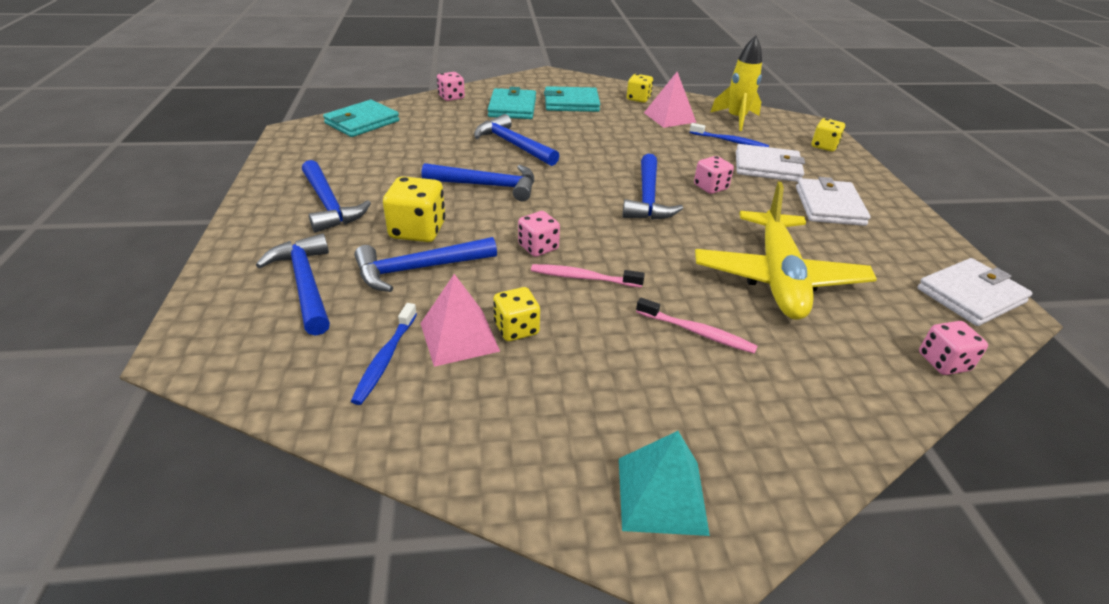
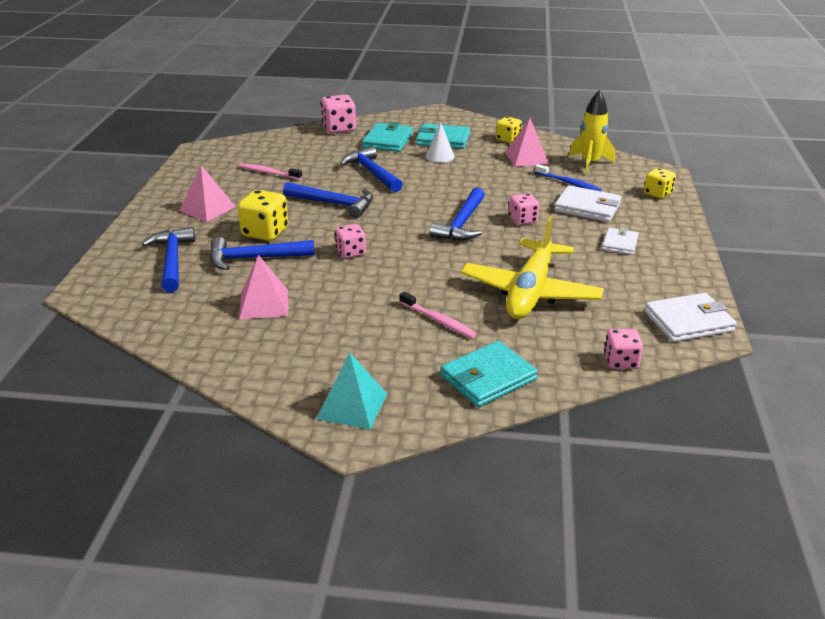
camera: 15 degrees right, 5 degrees down
blue hammer [302,160,371,233] -> pink pyramid [179,165,236,222]
turquoise wallet [323,100,399,137] -> turquoise wallet moved to [440,341,538,407]
blue toothbrush [351,303,417,405] -> none
pink dice [437,72,465,101] -> pink dice [321,95,356,133], size x1.54
yellow dice [493,287,540,341] -> none
pink toothbrush [531,264,645,288] -> pink toothbrush moved to [239,163,302,180]
white wallet [796,177,871,226] -> white wallet [602,228,639,255], size x0.63
none -> white cone [426,122,455,163]

